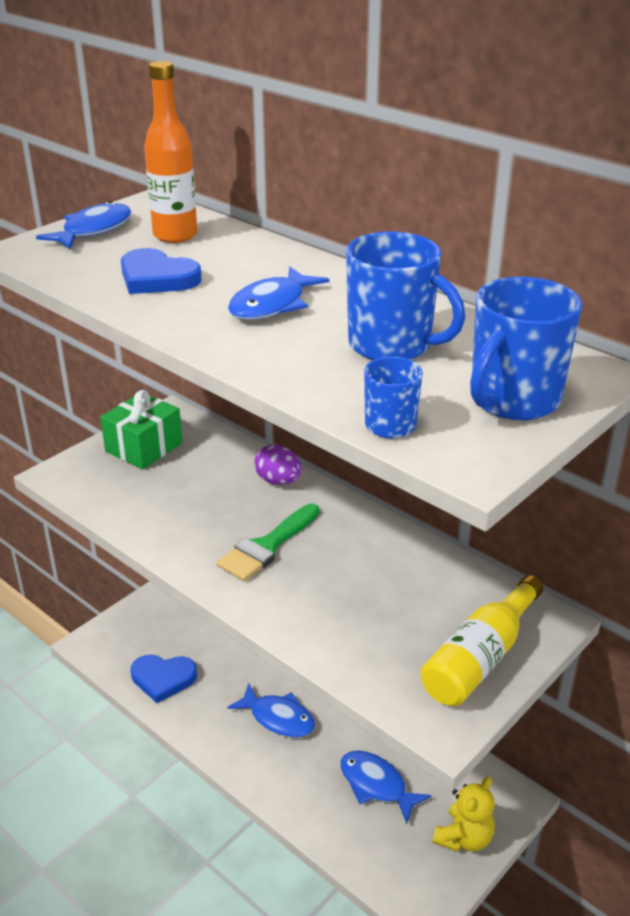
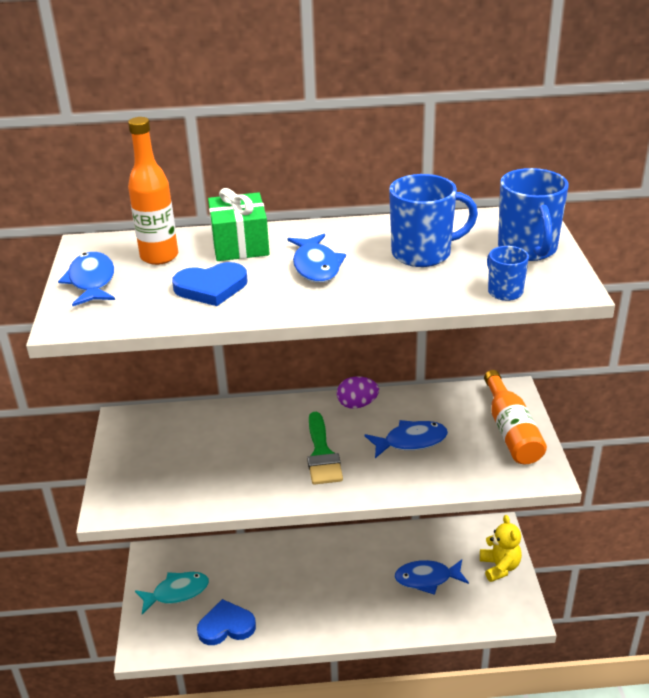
camera: 45 degrees left, 0 degrees up
green gift [100,390,183,469] -> green gift moved to [208,188,270,261]
blue heart [131,655,197,703] -> blue heart turned 150 degrees counterclockwise [197,599,256,645]
blue fish [227,683,315,737] -> blue fish moved to [365,420,448,458]
purple egg [255,445,302,485] -> purple egg moved to [337,376,379,409]
yellow bottle [421,575,543,706] -> orange bottle [484,370,547,464]
none -> turquoise fish [135,572,209,614]

